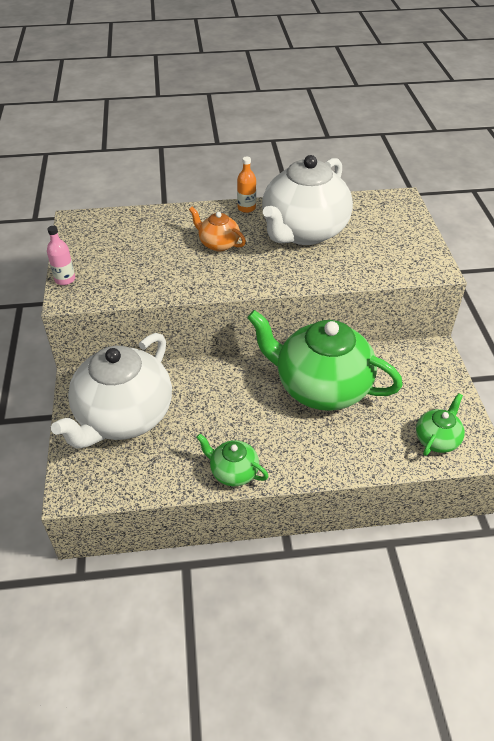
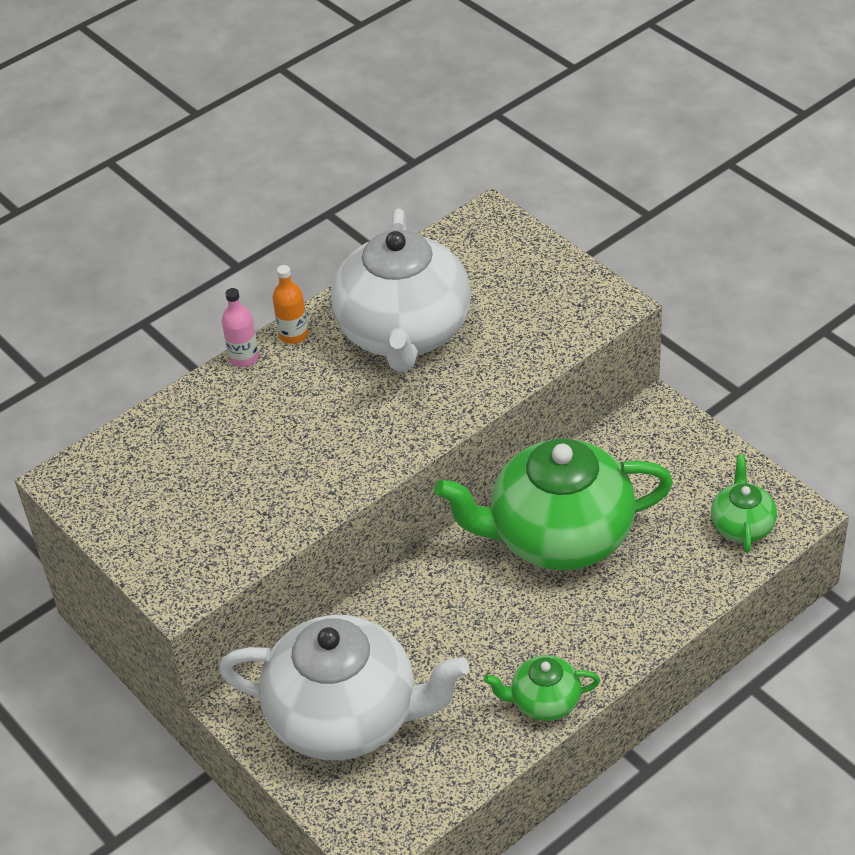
camera: 30 degrees left, 0 degrees up
pink bottle [47,226,75,285] -> pink bottle moved to [222,288,259,367]
white teapot [51,333,172,449] -> white teapot turned 75 degrees counterclockwise [219,615,470,760]
orange teapot [189,207,246,252] -> none

